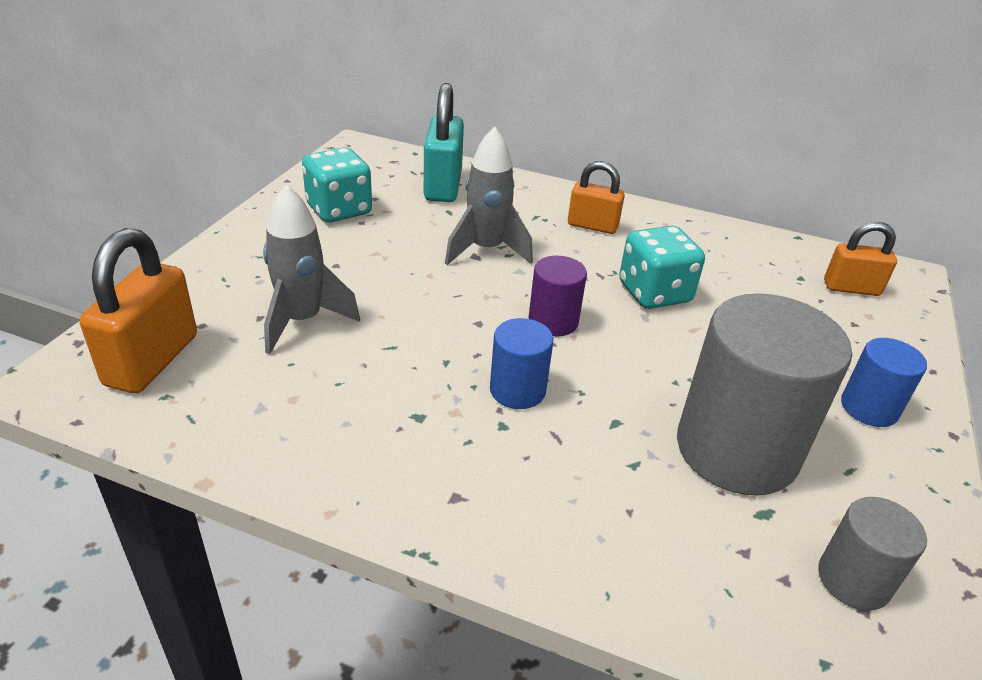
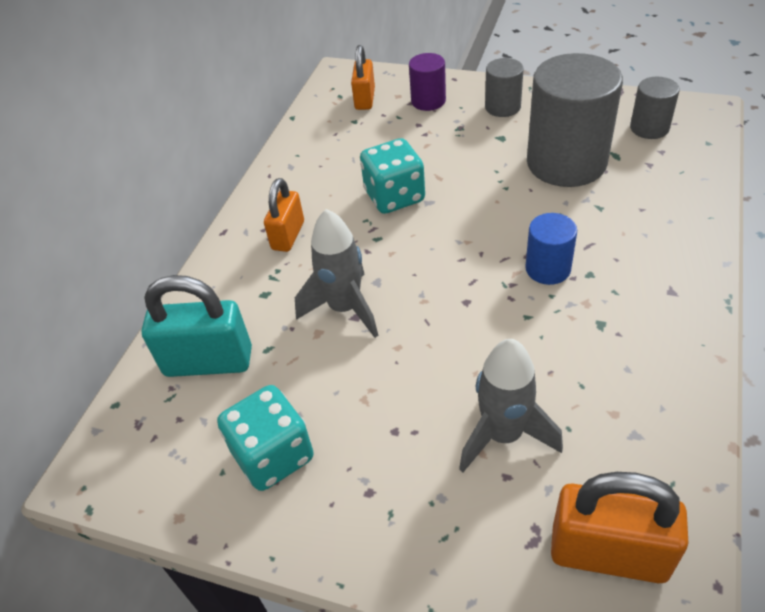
camera: 85 degrees left, 10 degrees up
purple cylinder [529,256,587,336] -> purple cylinder moved to [409,53,446,111]
blue cylinder [841,338,927,427] -> grey cylinder [485,58,524,117]

